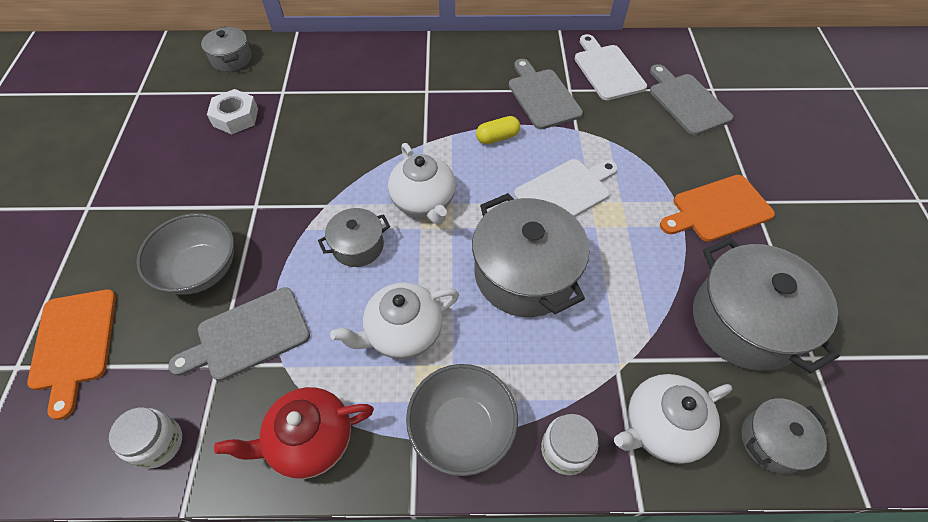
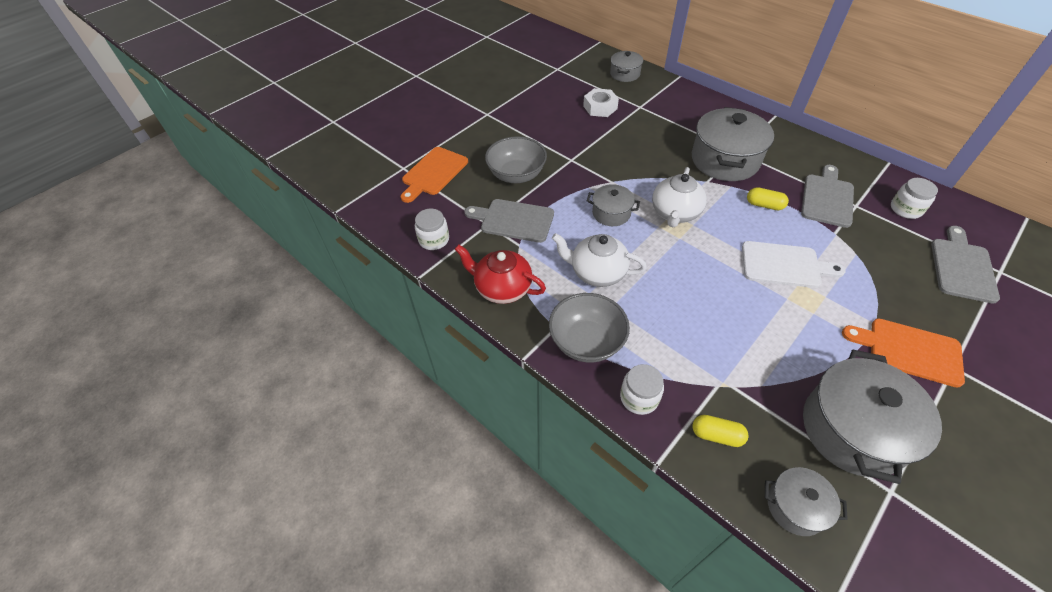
camera: 45 degrees right, 5 degrees down
grey pot [472,193,590,317] -> grey pot moved to [692,107,774,181]
white cutting board [575,34,647,100] -> white jar [891,178,938,219]
white teapot [614,374,732,464] -> yellow capsule [692,415,748,447]

